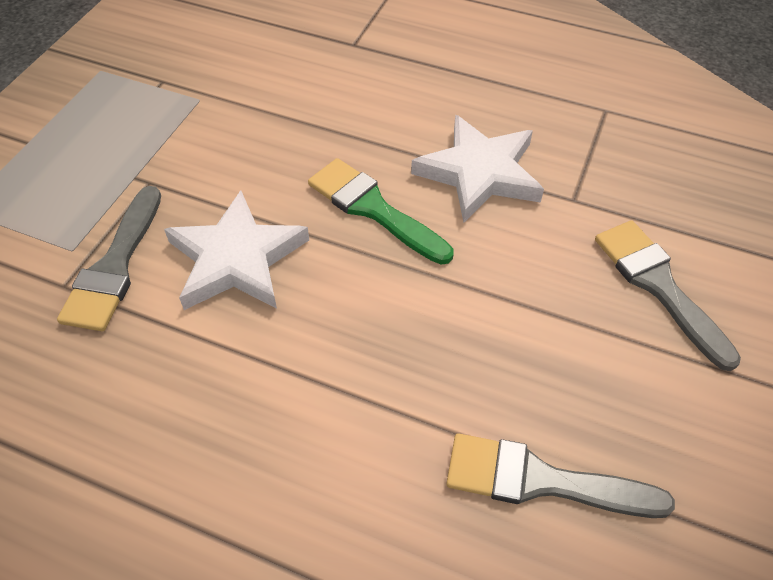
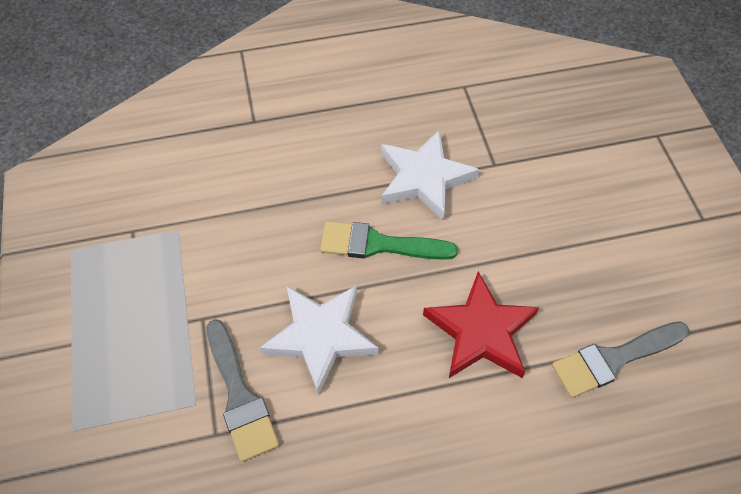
camera: 35 degrees left, 5 degrees up
grey brush [595,220,741,371] -> none
none -> red star [423,271,539,378]

